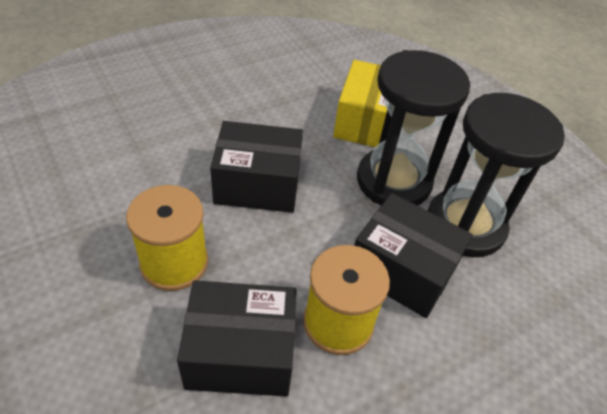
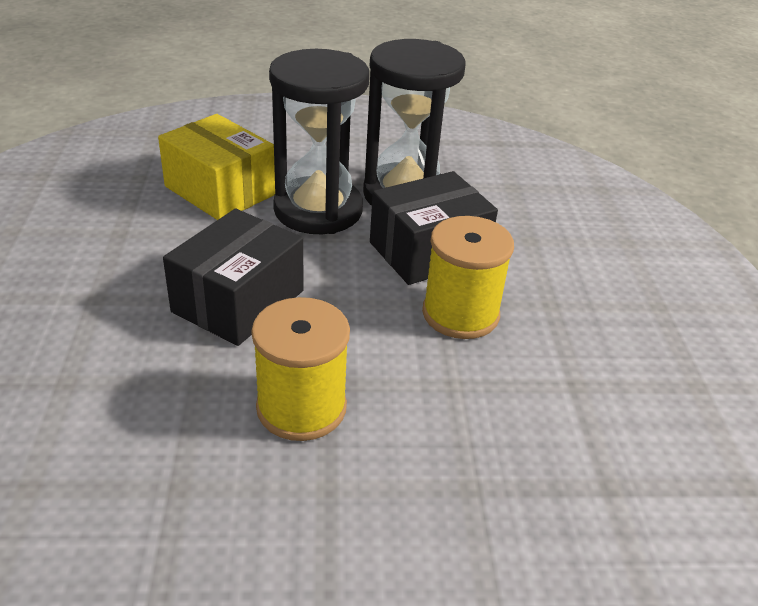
camera: 60 degrees left, 10 degrees down
black box [177,280,297,397] -> none

